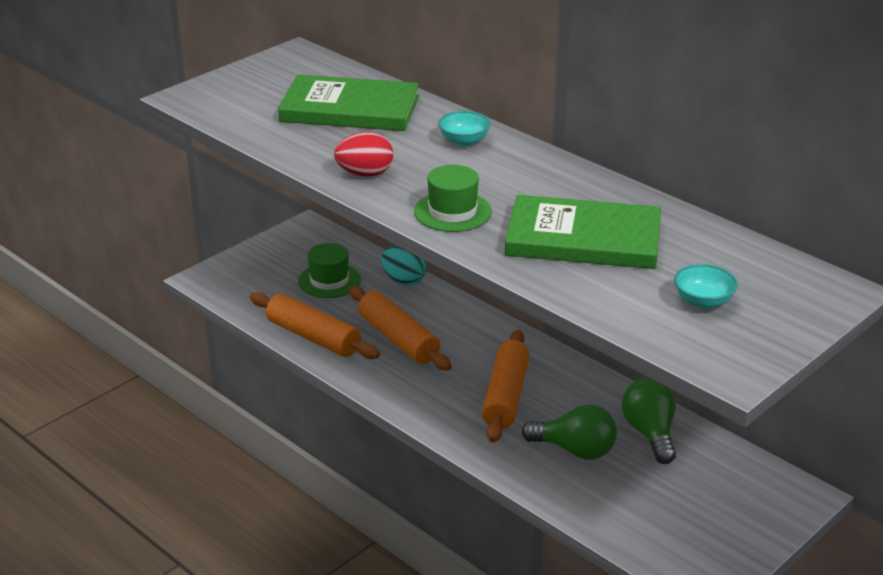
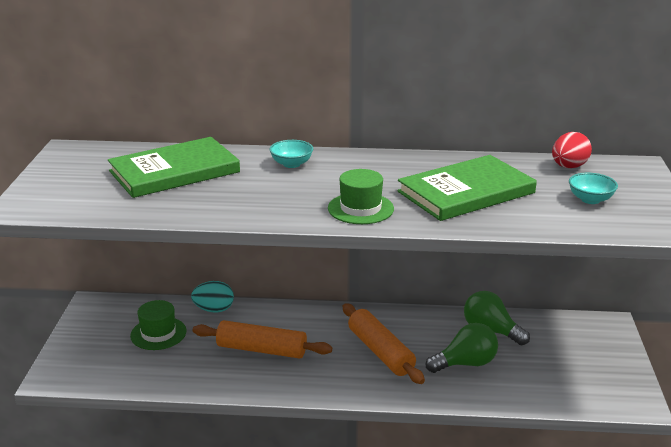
camera: 40 degrees left, 5 degrees down
orange rolling pin [250,292,380,359] -> none
red egg [334,132,393,176] -> red egg moved to [552,132,592,168]

